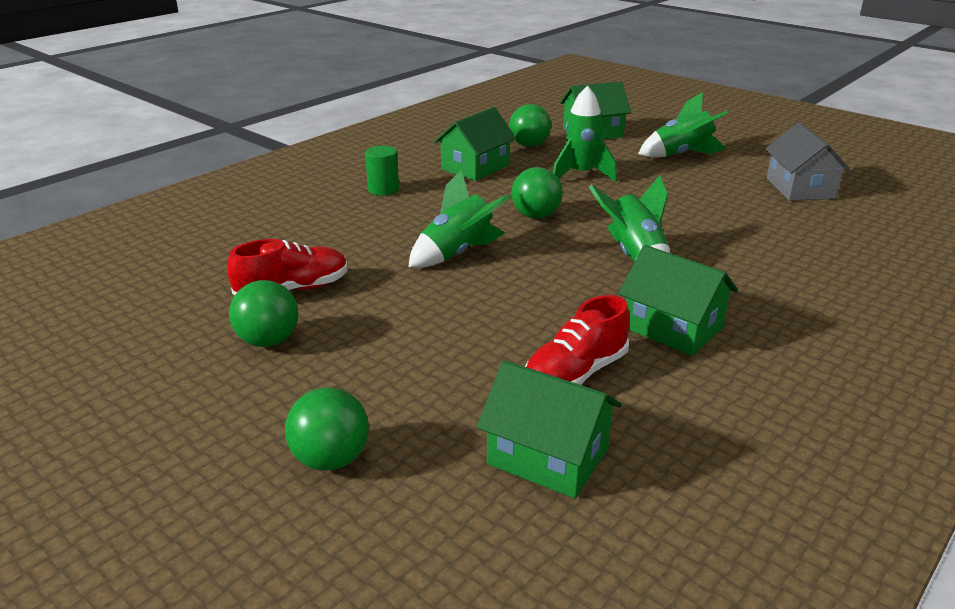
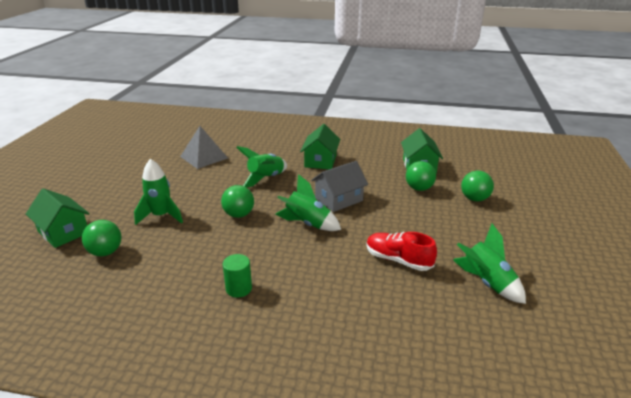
camera: 120 degrees left, 0 degrees up
green ball [229,280,299,347] -> green ball moved to [406,161,436,191]
green house [434,107,516,181] -> none
red shoe [525,295,630,385] -> none
green rocket [638,92,728,158] -> green rocket moved to [453,224,526,304]
grey house [765,123,851,201] -> grey house moved to [311,161,368,212]
none -> grey pyramid [180,126,228,169]

